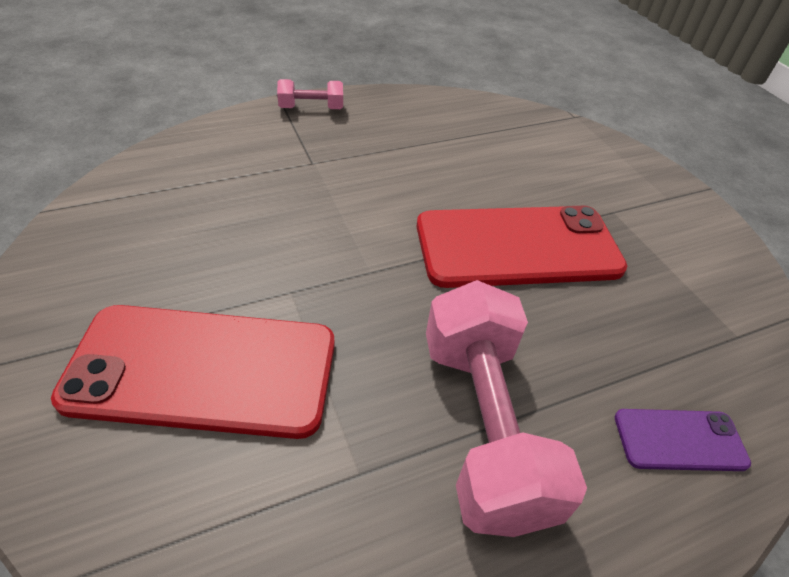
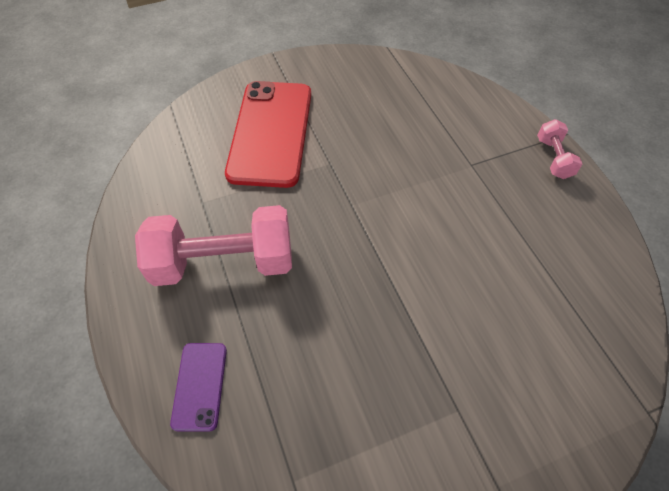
camera: 95 degrees right, 10 degrees up
red phone [417,206,627,288] -> none

